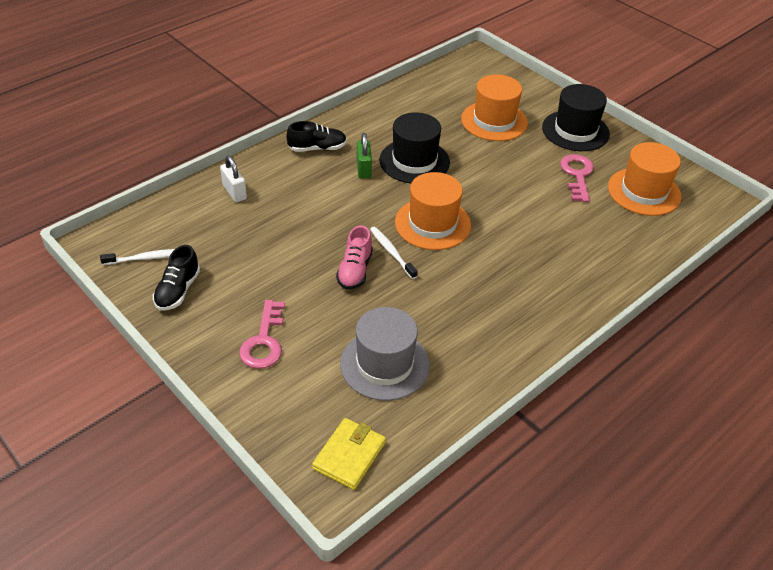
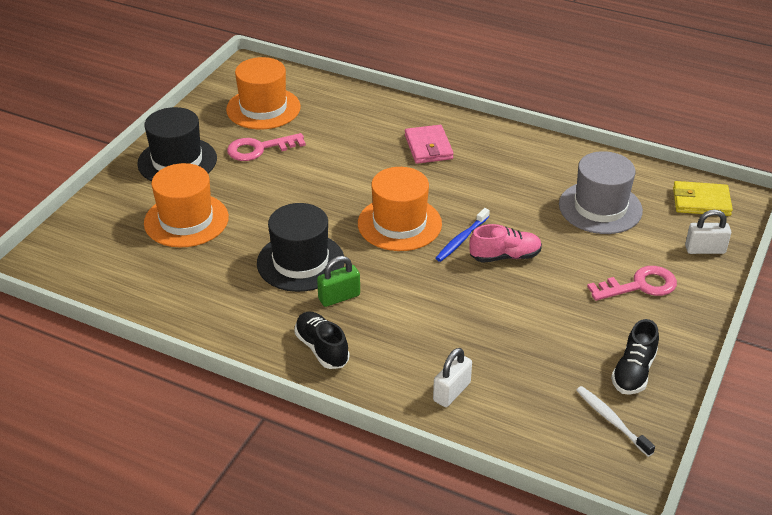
camera: 110 degrees left, 5 degrees down
black shoe [153,245,200,310] -> black shoe turned 120 degrees clockwise [611,319,659,395]
white toothbrush [370,227,417,279] -> blue toothbrush [436,208,490,262]
none -> pink wallet [405,125,454,164]
none -> white padlock [685,210,731,254]

